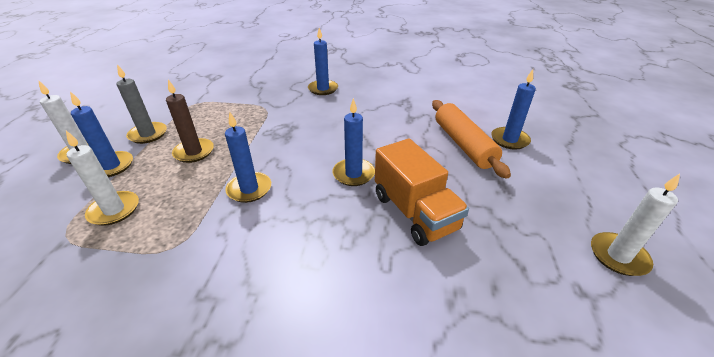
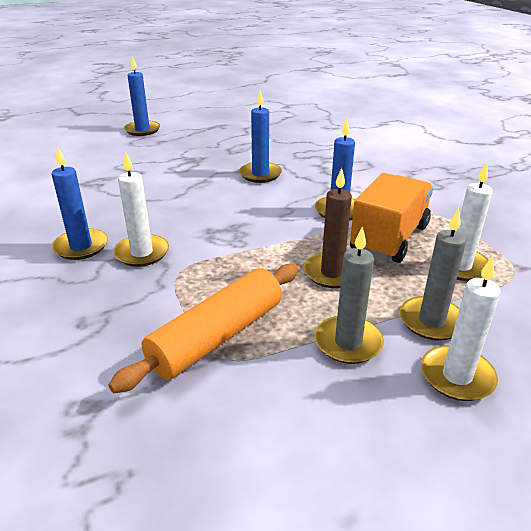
camera: 120 degrees left, 5 degrees down
blue candle [70,91,133,177] -> grey candle [400,208,466,341]
orange truck [375,139,469,246] -> orange truck moved to [350,173,433,263]
orange rolling pin [432,100,511,179] -> orange rolling pin moved to [108,264,298,393]
white candle [591,174,680,276] -> white candle moved to [113,152,169,267]

